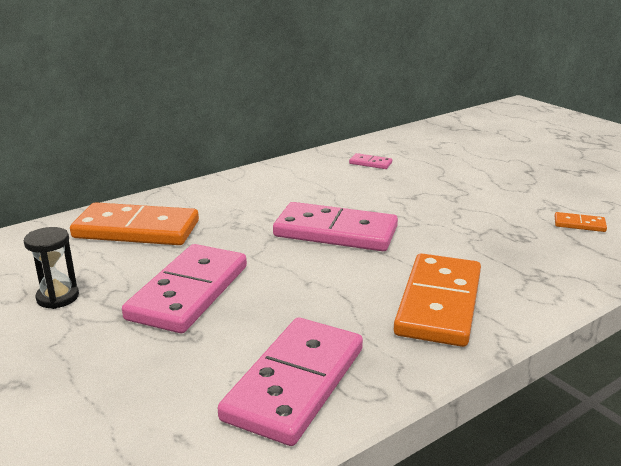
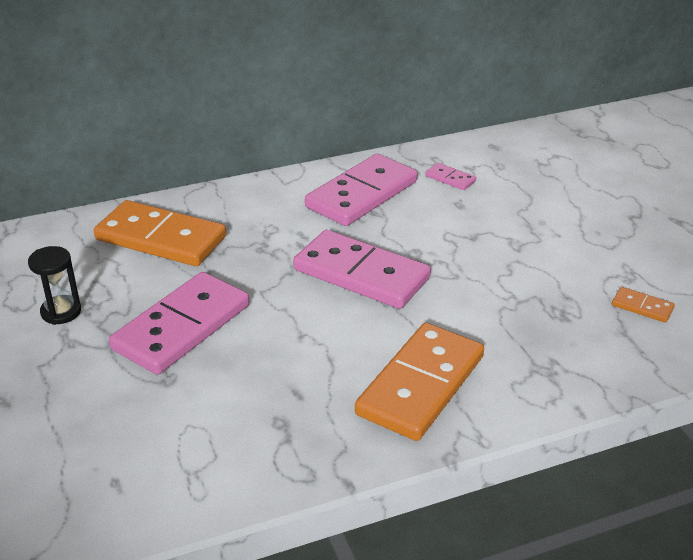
camera: 15 degrees right, 10 degrees up
pink domino [218,318,363,446] -> pink domino moved to [305,154,418,226]

